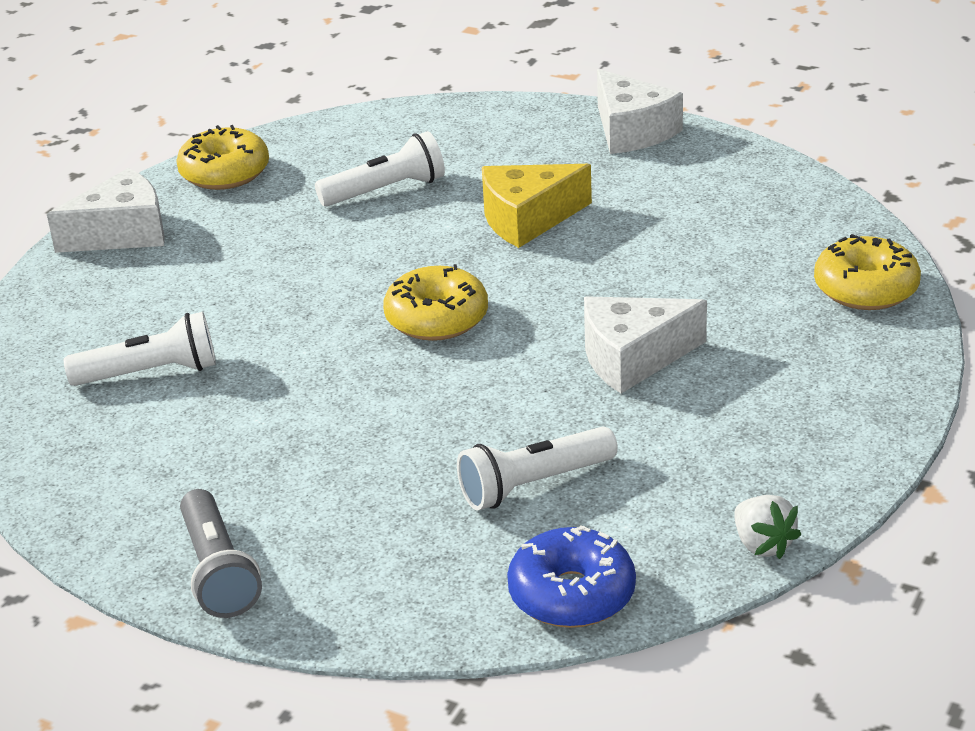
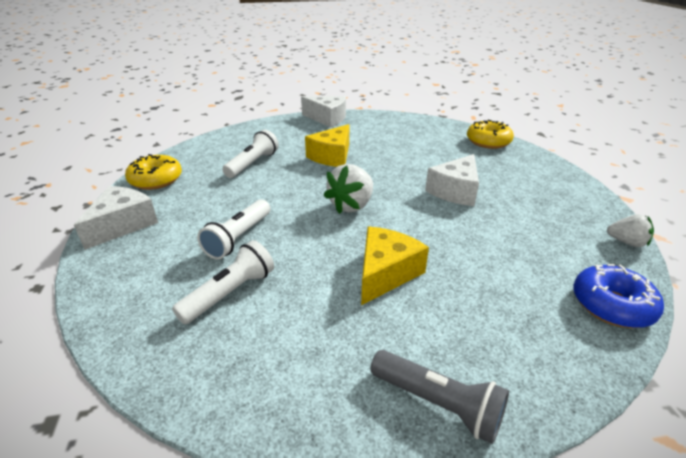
camera: 40 degrees left, 0 degrees up
yellow donut [383,264,488,341] -> white strawberry [324,164,373,214]
white flashlight [457,427,618,510] -> white flashlight moved to [197,199,270,259]
none -> yellow cheese [361,227,429,305]

